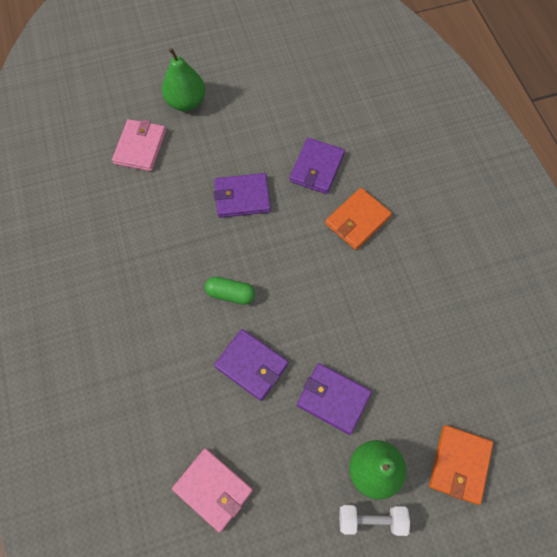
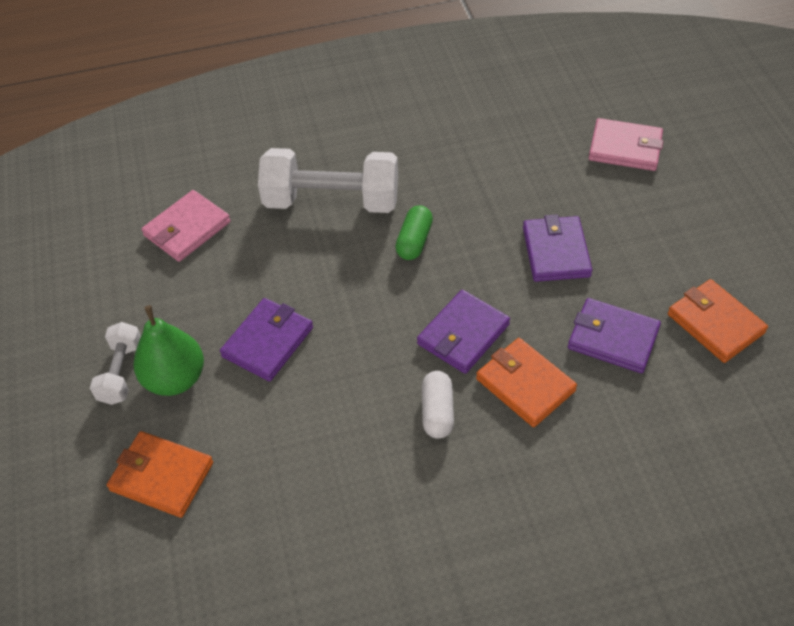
camera: 95 degrees right, 15 degrees down
green pear [162,48,205,111] -> none
purple wallet [214,329,289,401] -> purple wallet moved to [417,290,510,374]
none -> white dumbbell [258,148,398,213]
none -> white capsule [422,371,454,439]
none -> orange wallet [668,279,768,363]

